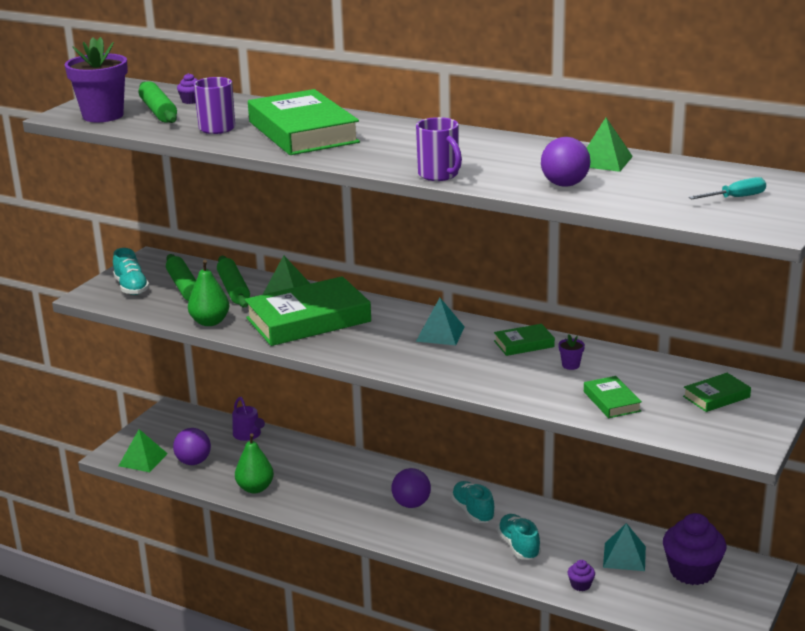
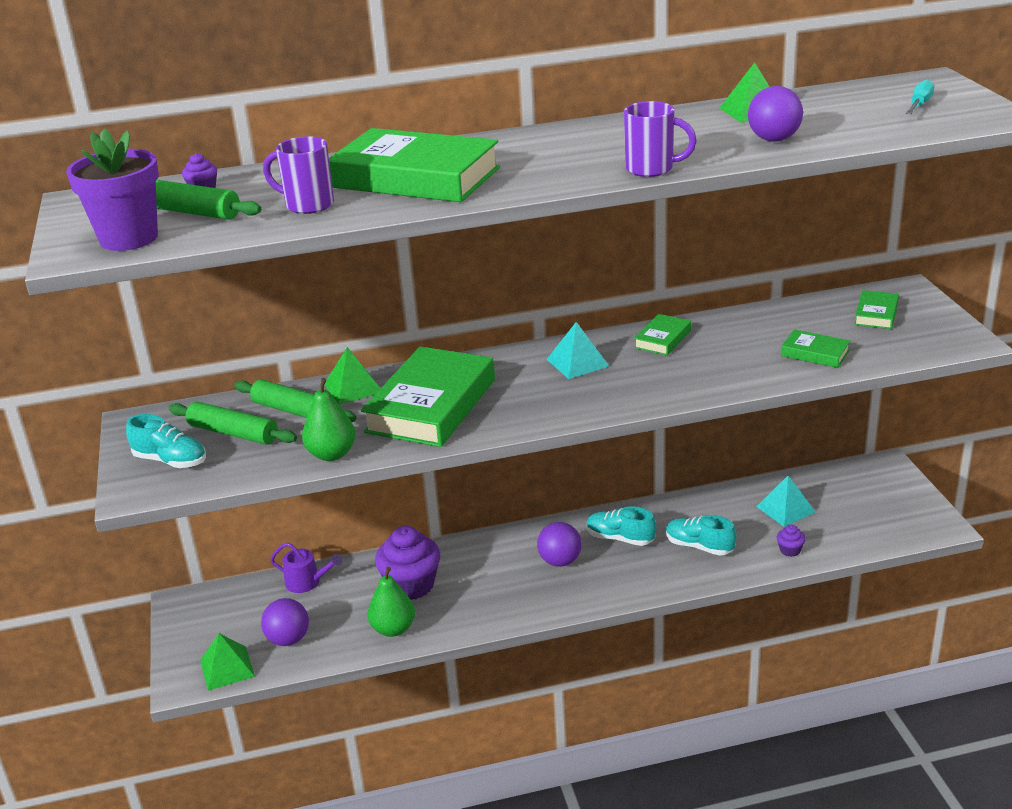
camera: 40 degrees left, 5 degrees up
purple flower pot [558,334,585,370] -> none
purple cupcake [663,513,726,585] -> purple cupcake moved to [375,526,440,600]

